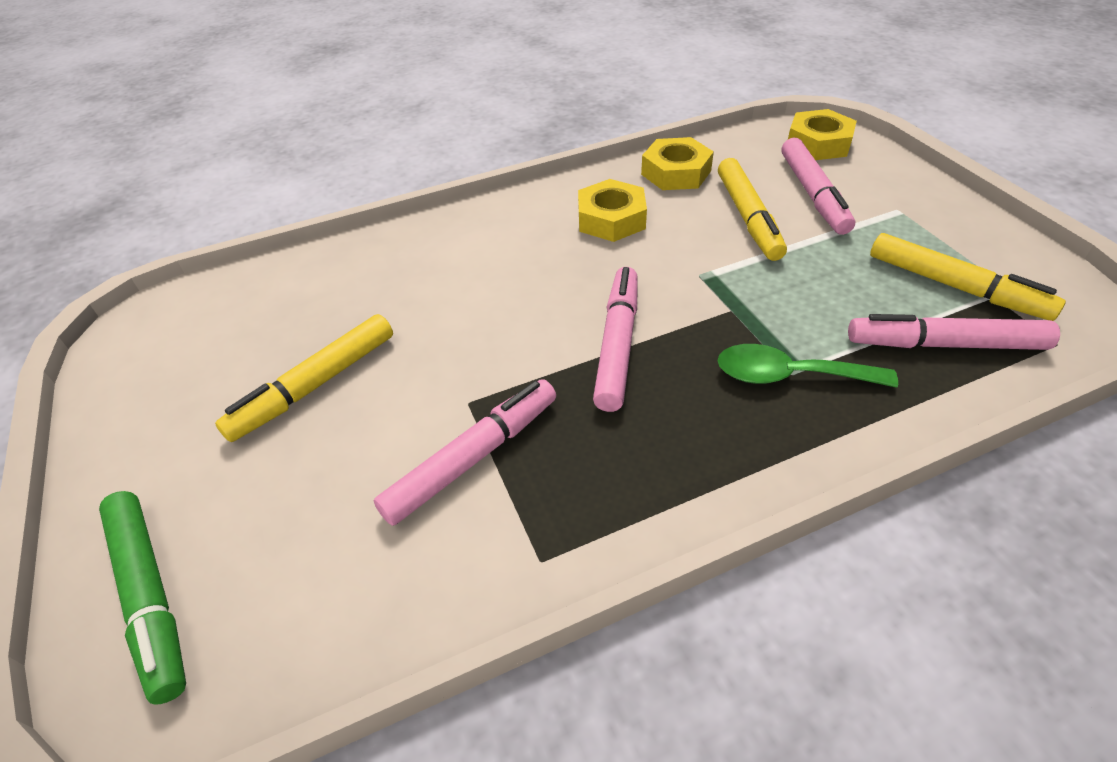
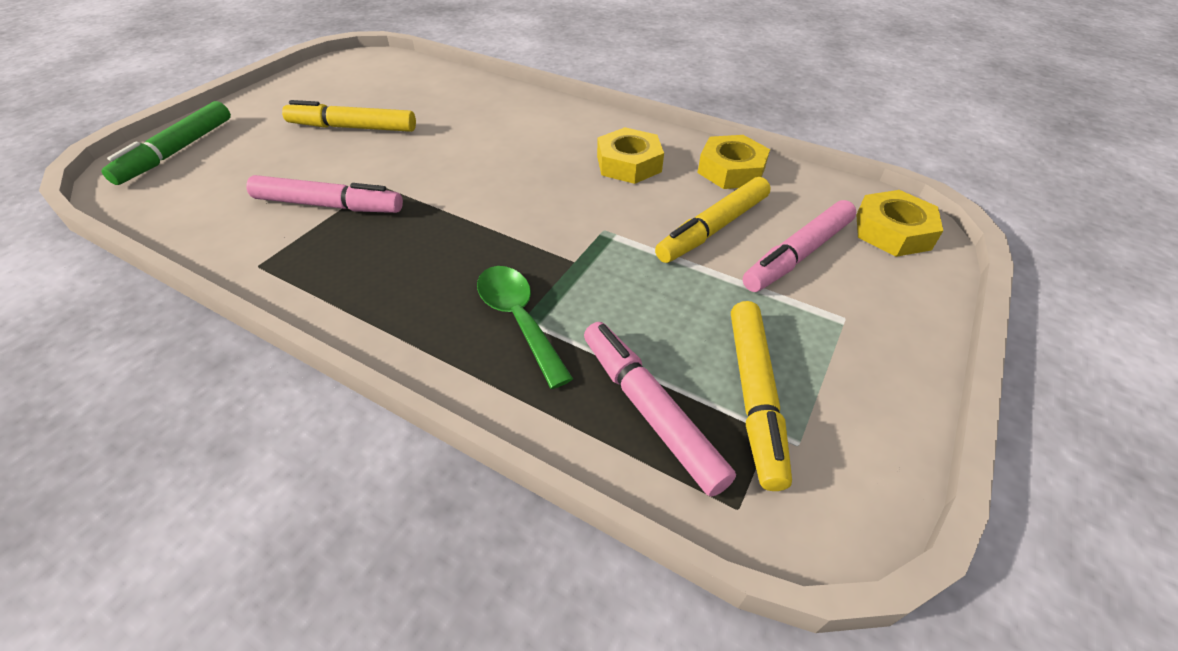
camera: 50 degrees right, 0 degrees up
pink marker [593,267,638,412] -> none

